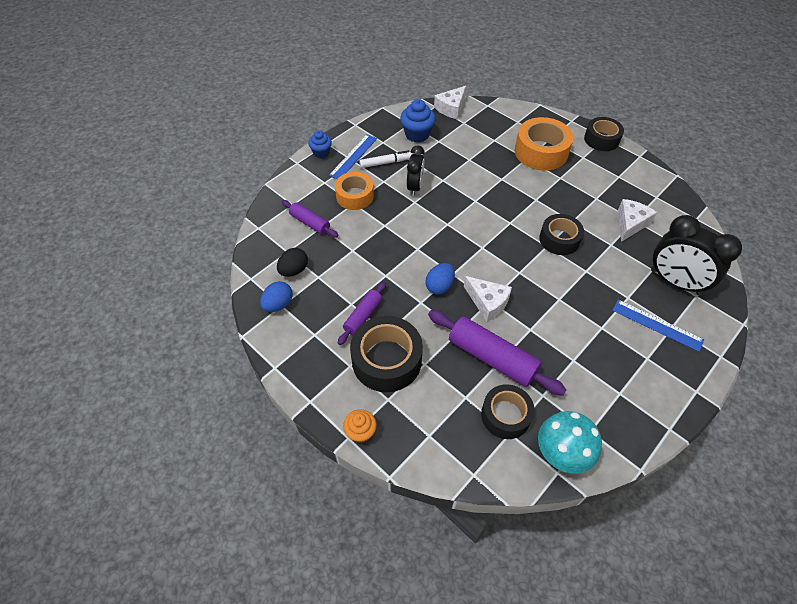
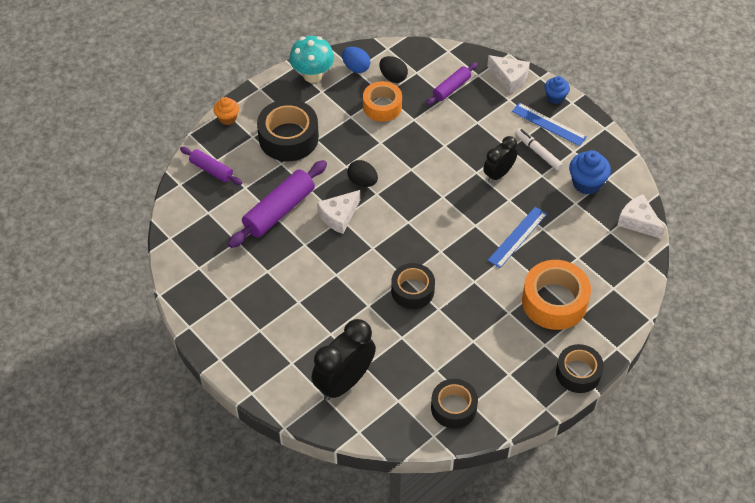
camera: 95 degrees right, 0 degrees up
orange tape [335,172,374,210] -> orange tape moved to [363,81,402,122]
purple rolling pin [338,282,386,345] -> purple rolling pin moved to [180,147,242,185]
white marker [359,150,413,168] -> white marker turned 150 degrees clockwise [515,128,563,171]
black clock [407,146,425,196] -> black clock turned 120 degrees clockwise [483,136,517,183]
blue egg [425,263,455,294] -> black egg [347,160,378,187]
black tape [481,384,535,439] -> black tape moved to [431,379,478,429]
turquoise mushroom [538,411,602,474] -> turquoise mushroom moved to [289,36,334,83]
blue ruler [612,300,704,352] -> blue ruler moved to [488,207,547,268]
white cheese [618,199,657,242] -> white cheese moved to [487,55,530,93]

